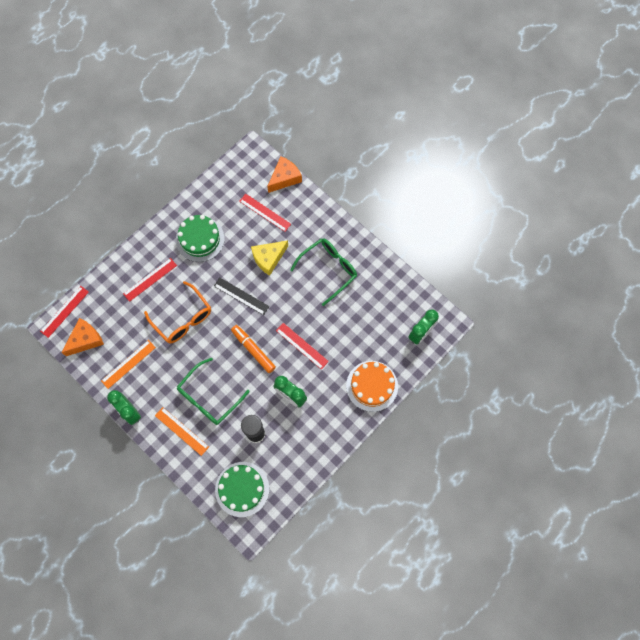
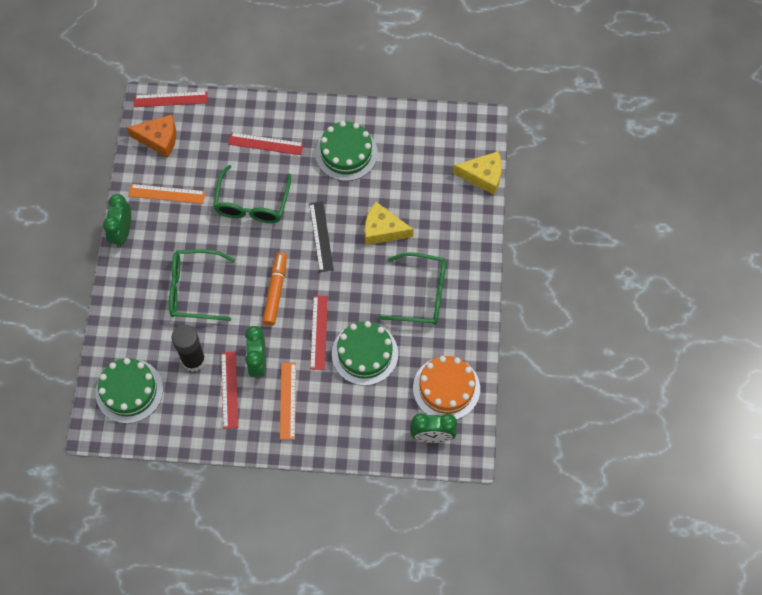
camera: 50 degrees right, 5 degrees down
orange glasses [144,281,211,344] -> green glasses [213,165,291,223]
orange ruler [155,407,209,456] -> orange ruler moved to [280,363,296,440]
red ruler [239,194,291,232] -> red ruler moved to [221,352,238,429]
orange cheese [267,156,302,193] -> yellow cheese [453,151,502,195]
orange cake [346,361,398,412] -> orange cake moved to [413,356,480,420]
none -> green cake [332,321,398,386]

